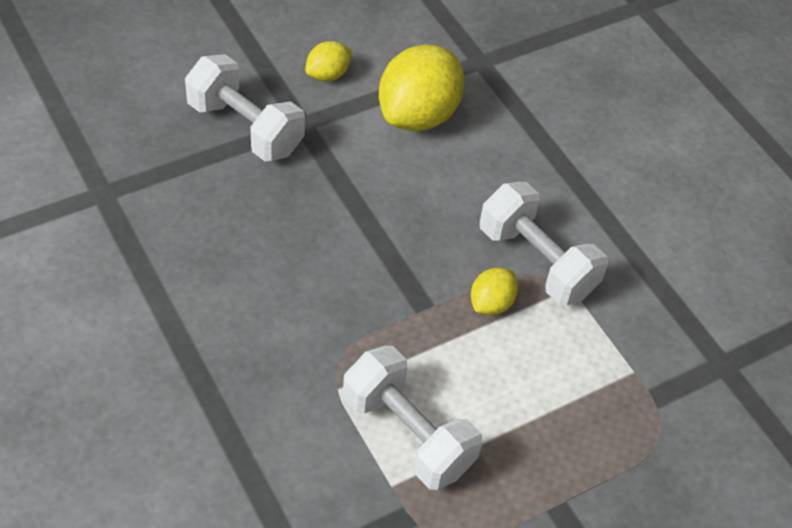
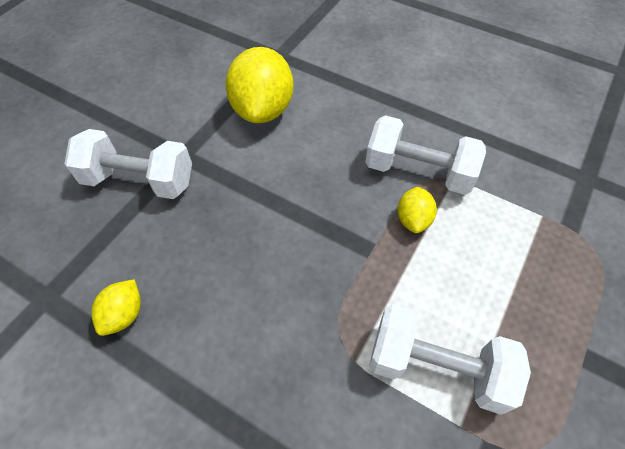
camera: 25 degrees left, 5 degrees up
yellow lemon [305,41,352,81] -> yellow lemon moved to [91,279,141,336]

